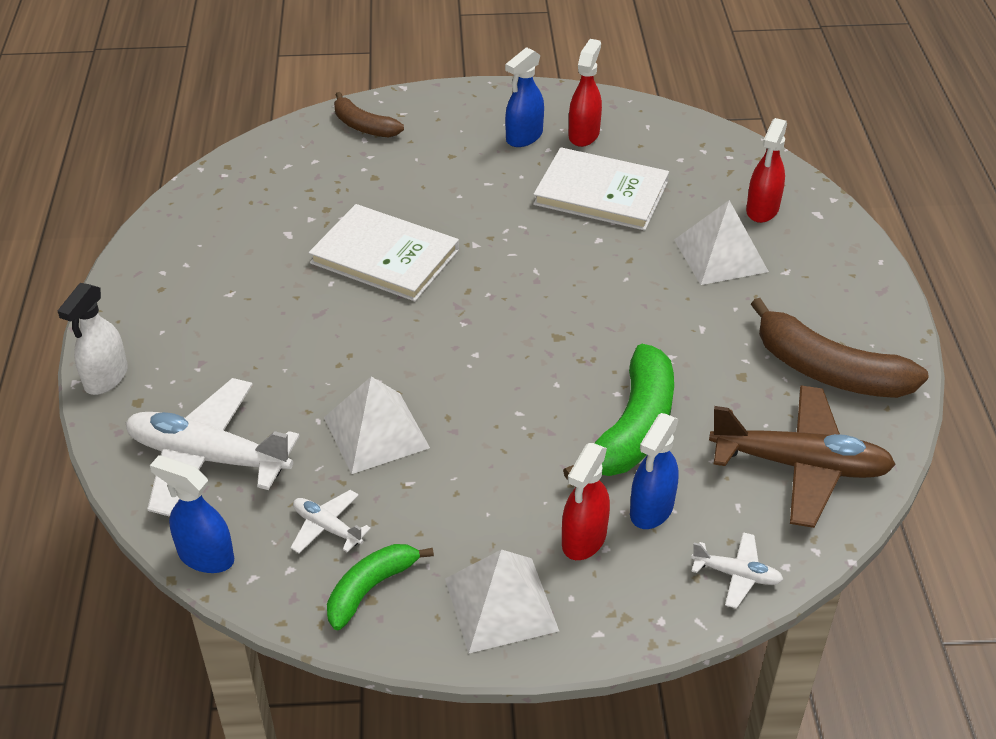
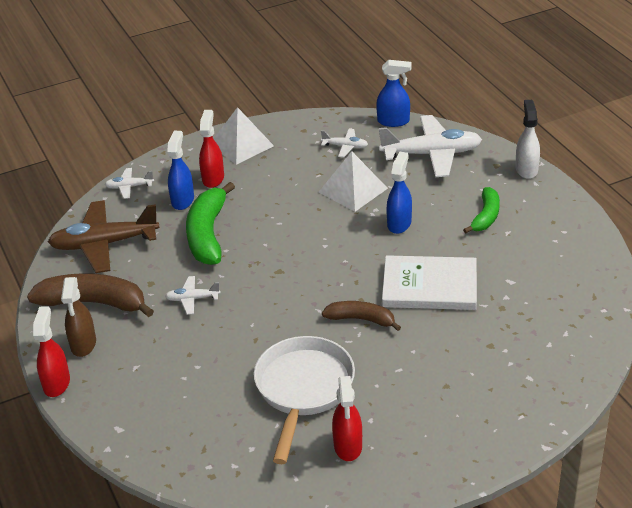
camera: 160 degrees right, 5 degrees down
green banana [327,544,434,630] -> green banana moved to [463,187,500,234]
brown banana [334,92,404,138] -> brown banana moved to [322,301,401,331]
blue spray bottle [505,47,544,147] -> blue spray bottle moved to [387,152,412,234]
white book [533,147,669,231] -> white pan [254,336,355,464]
white pyramid [674,200,769,285] -> none
red spray bottle [746,118,787,223] -> red spray bottle moved to [33,306,70,397]
none -> brown spray bottle [61,277,96,357]
none -> white plane [165,276,221,315]

